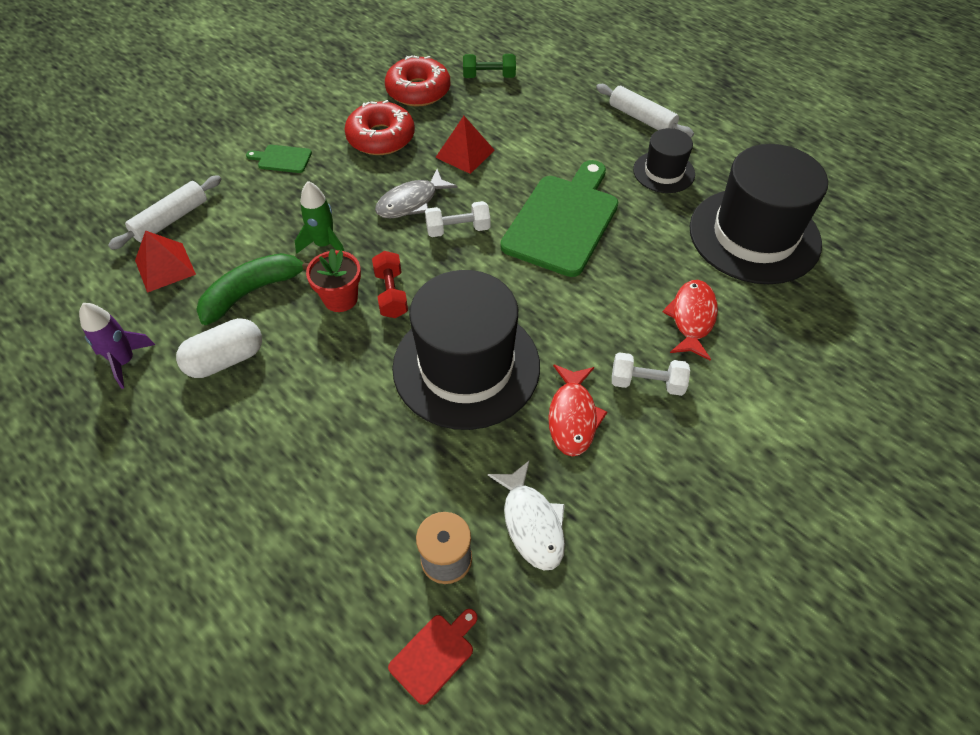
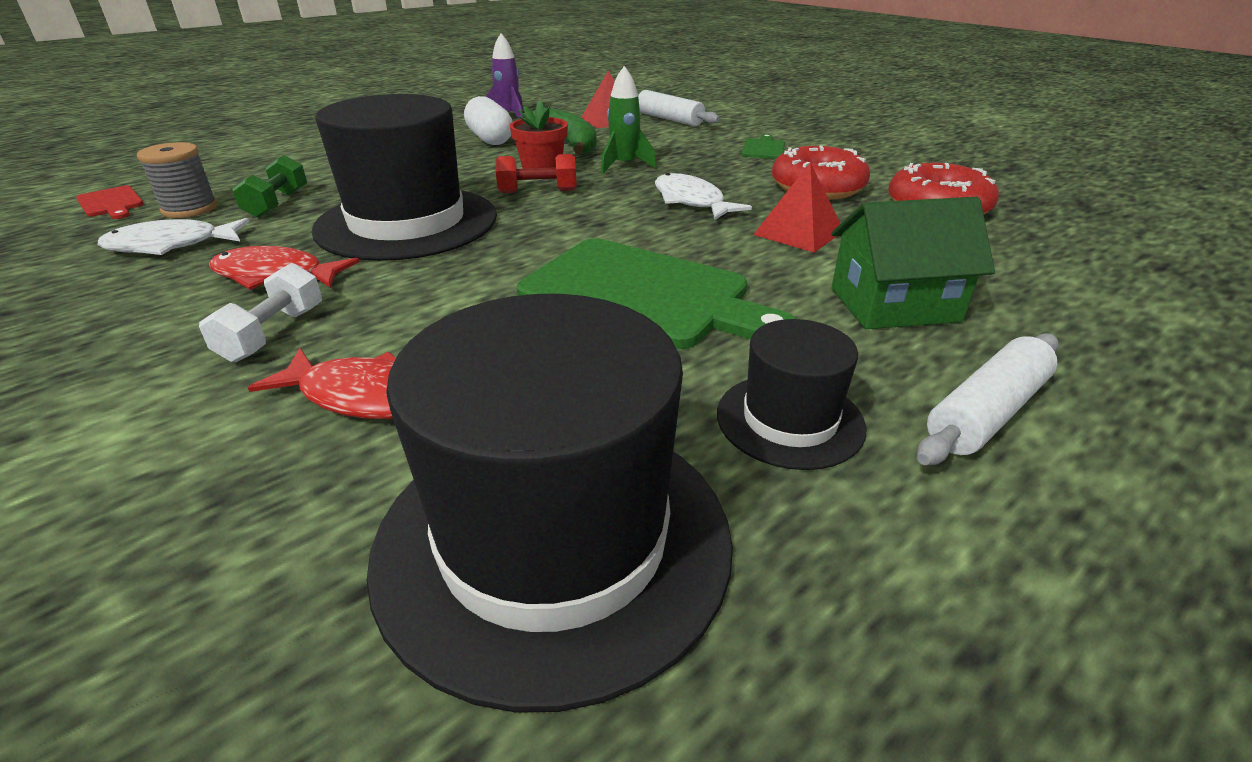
camera: 95 degrees right, 20 degrees down
grey fish [375,169,458,218] -> white fish [655,173,752,220]
white dumbbell [425,201,490,237] -> none
green dumbbell [463,54,516,78] -> green dumbbell moved to [232,155,307,218]
none -> green house [831,197,995,329]

